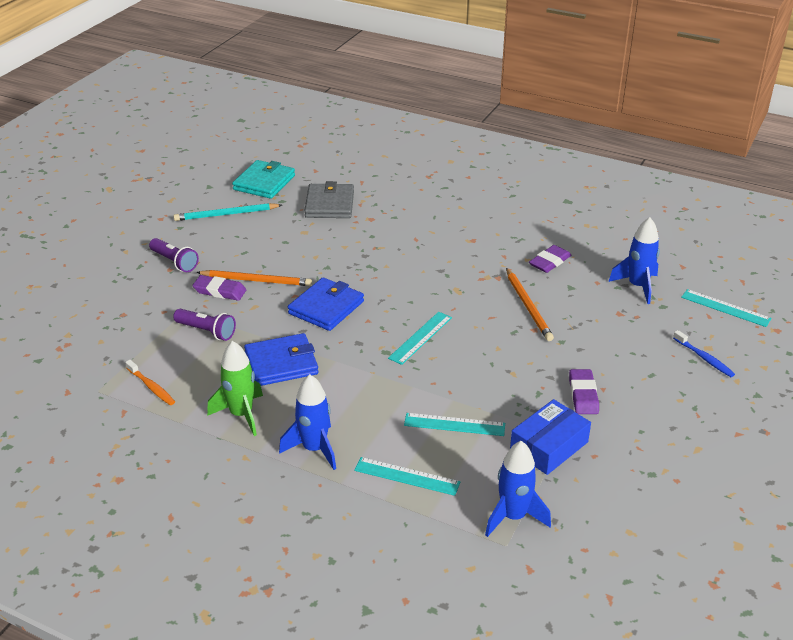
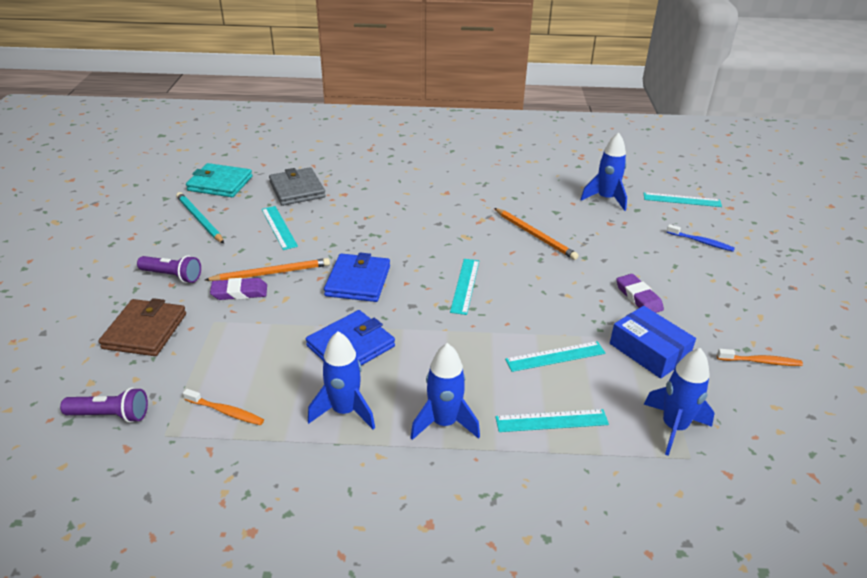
camera: 25 degrees left, 0 degrees up
purple flashlight [173,309,236,341] -> purple flashlight moved to [60,387,148,423]
turquoise pencil [174,203,282,221] -> turquoise pencil turned 90 degrees clockwise [176,192,224,243]
green rocket [207,341,263,436] -> blue rocket [308,331,375,430]
turquoise wallet [232,160,295,199] -> turquoise wallet turned 75 degrees counterclockwise [186,163,253,197]
blue box [510,399,591,475] -> blue box turned 60 degrees counterclockwise [610,306,696,379]
purple eraser [529,245,571,273] -> none
none -> brown wallet [99,298,186,356]
none -> turquoise ruler [262,206,298,250]
none -> orange toothbrush [717,349,803,366]

